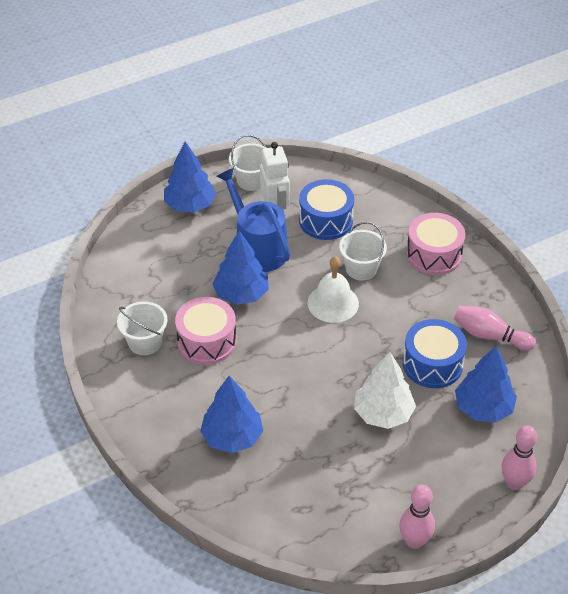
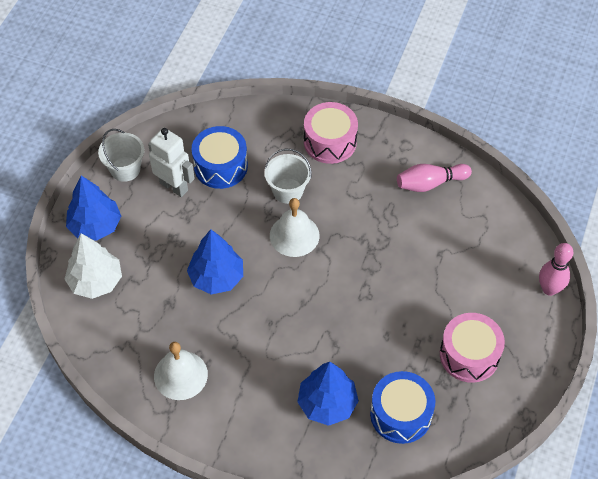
camera: 40 degrees left, 10 degrees up
white bucket [117,301,168,355] -> white bell [154,342,208,400]
pink drum [175,297,237,365] -> pink drum moved to [440,313,505,383]
blue watering can [217,168,290,272] -> none
white tree [354,352,416,429] -> white tree moved to [65,233,122,299]
pink bowling pin [399,484,435,549] -> none
blue drum [403,319,467,388] -> blue drum moved to [370,371,435,444]
blue tree [455,346,517,422] -> none

